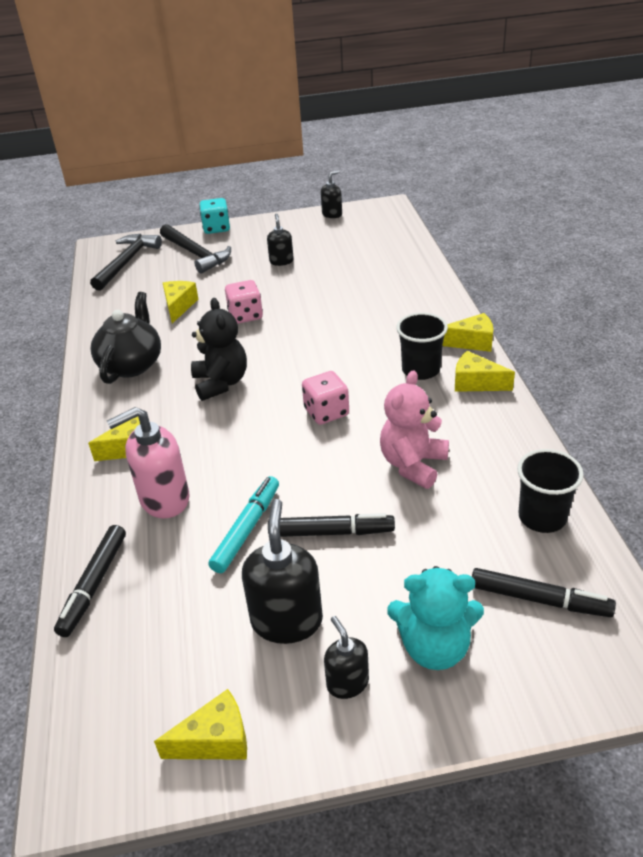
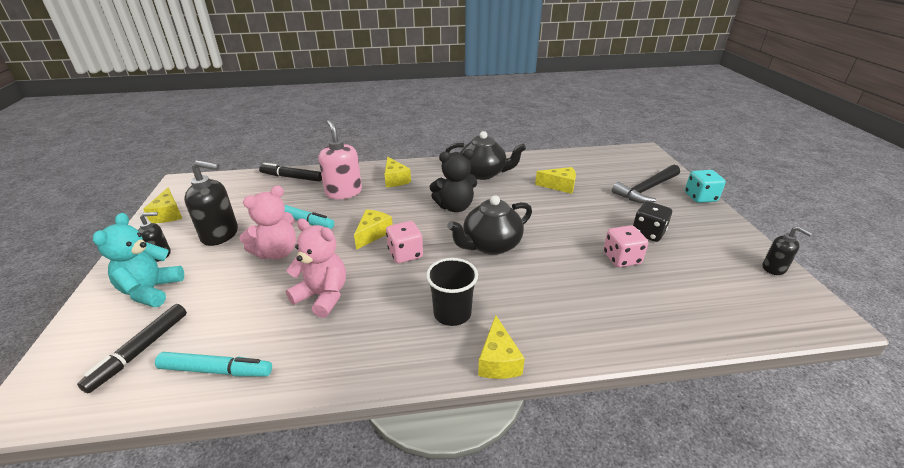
camera: 90 degrees right, 5 degrees down
black hammer [90,234,162,291] -> none
pink dice [225,280,263,324] -> pink dice moved to [603,225,648,267]
black soap dispenser [267,214,294,266] -> black dice [633,201,672,242]
black marker [268,513,395,537] -> pink teddy bear [239,186,296,259]
yellow cheese [455,351,515,392] -> yellow cheese moved to [354,209,393,250]
black cup [517,449,584,533] -> turquoise marker [155,352,272,377]
none -> black teapot [447,195,532,255]

